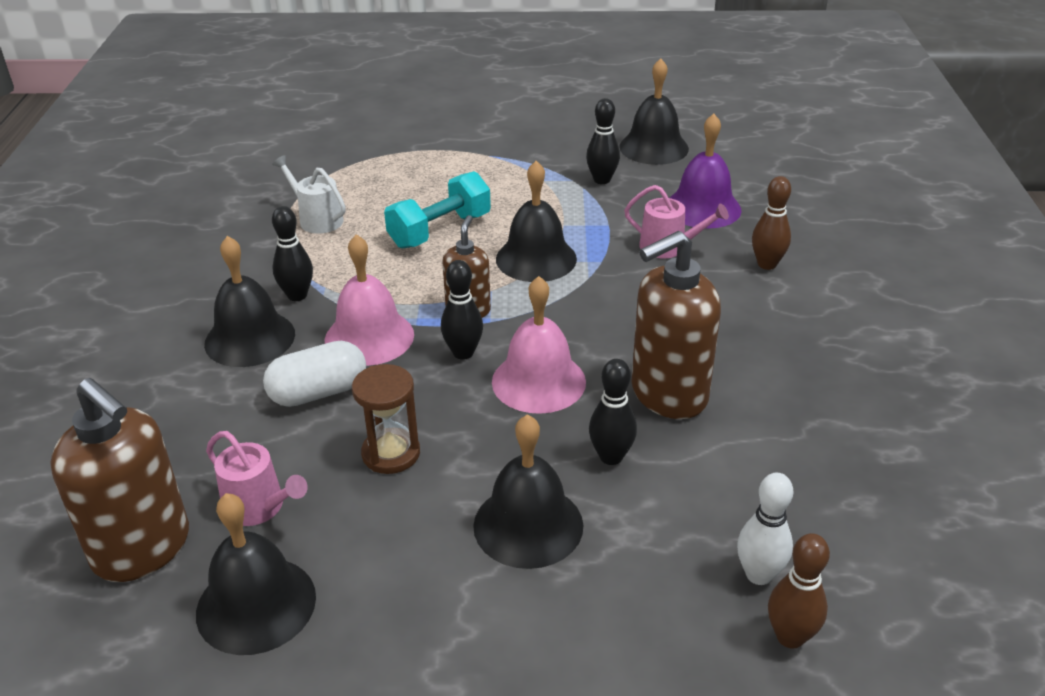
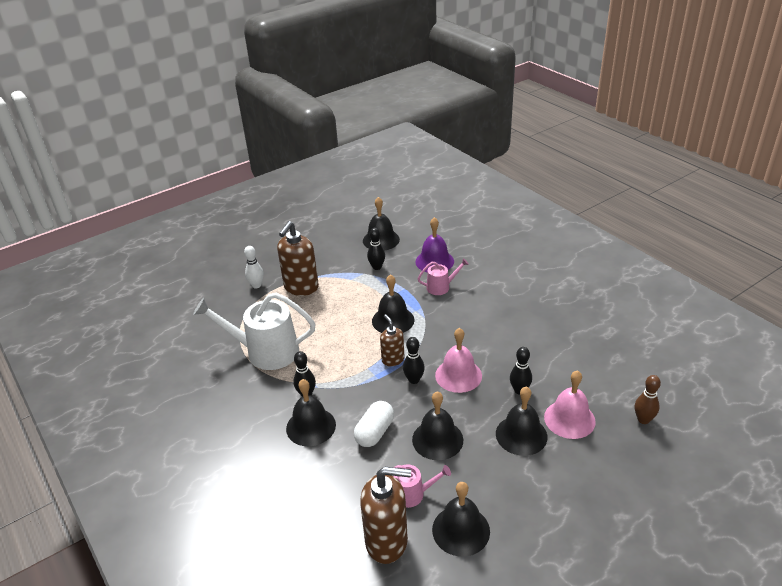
camera: 35 degrees left, 0 degrees up
white watering can [272,155,346,234] -> white watering can [193,292,316,370], size x2.03
pink bell [325,234,414,366] -> pink bell moved to [544,370,596,439]
brown hourglass [352,364,420,474] -> black bell [412,391,463,460]
turquoise dumbbell [384,171,491,249] -> none
brown soap dispenser [631,231,721,419] -> brown soap dispenser moved to [277,221,319,296]
white bowling pin [737,473,793,585] -> white bowling pin moved to [244,246,264,288]
brown bowling pin [752,176,791,270] -> none

